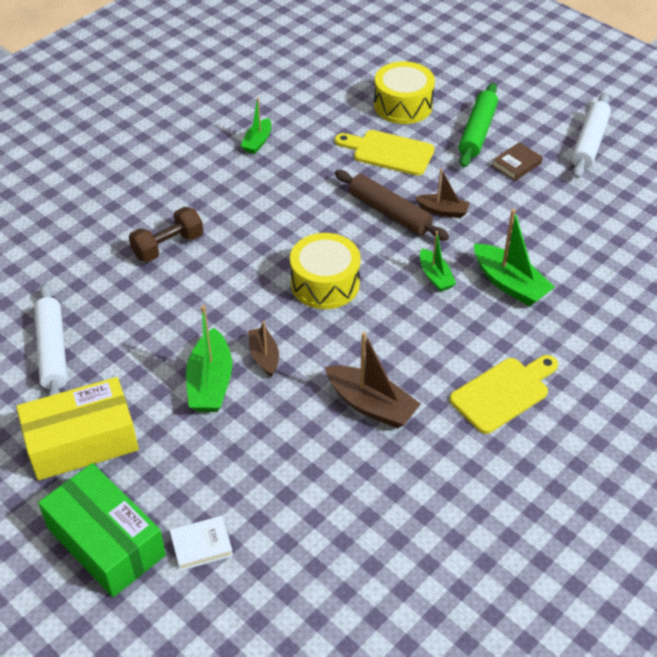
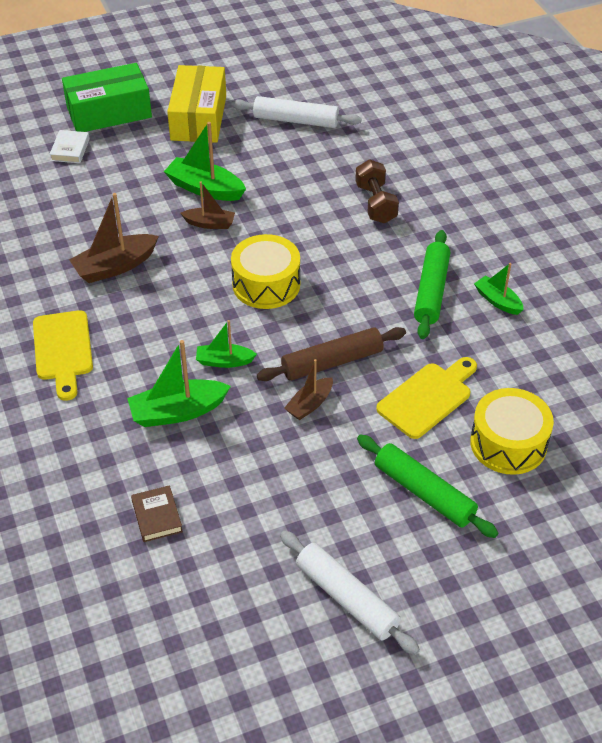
camera: 115 degrees right, 0 degrees up
brown book [492,142,543,181] -> brown book moved to [131,485,183,542]
none -> green rolling pin [414,230,450,339]

